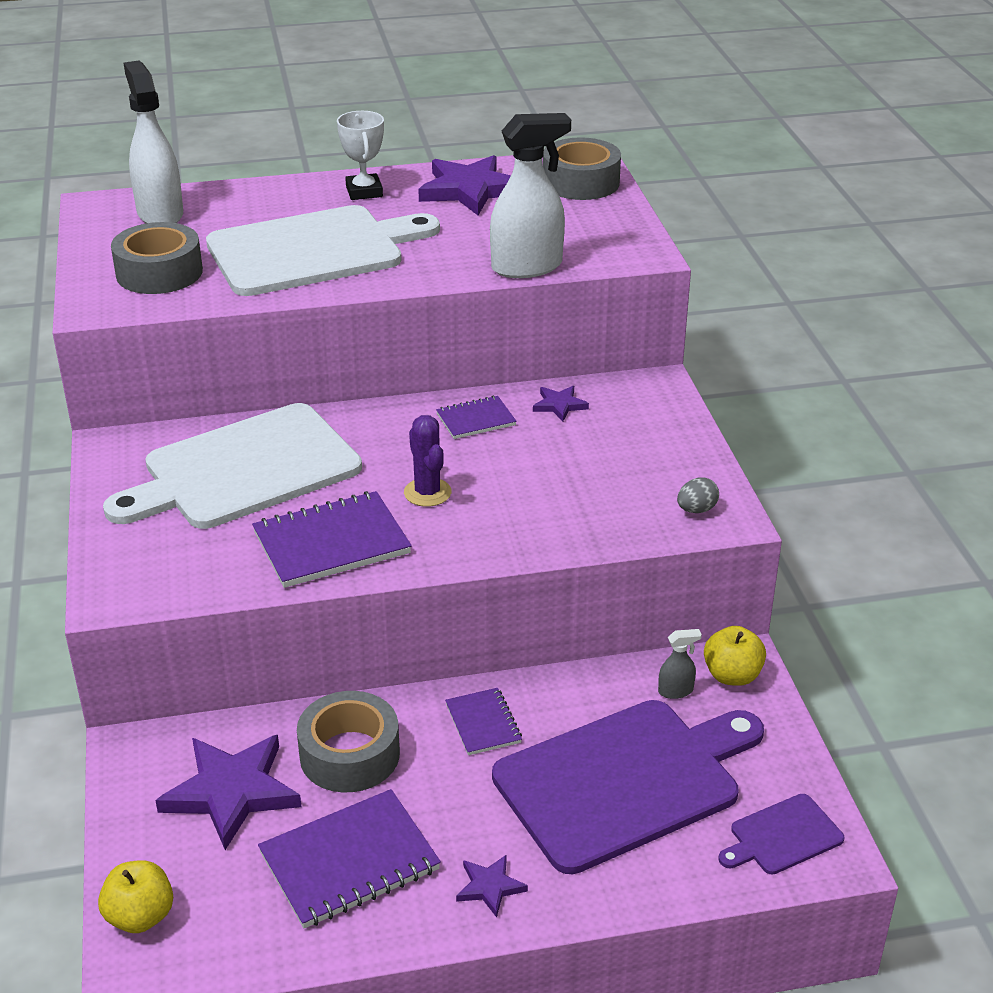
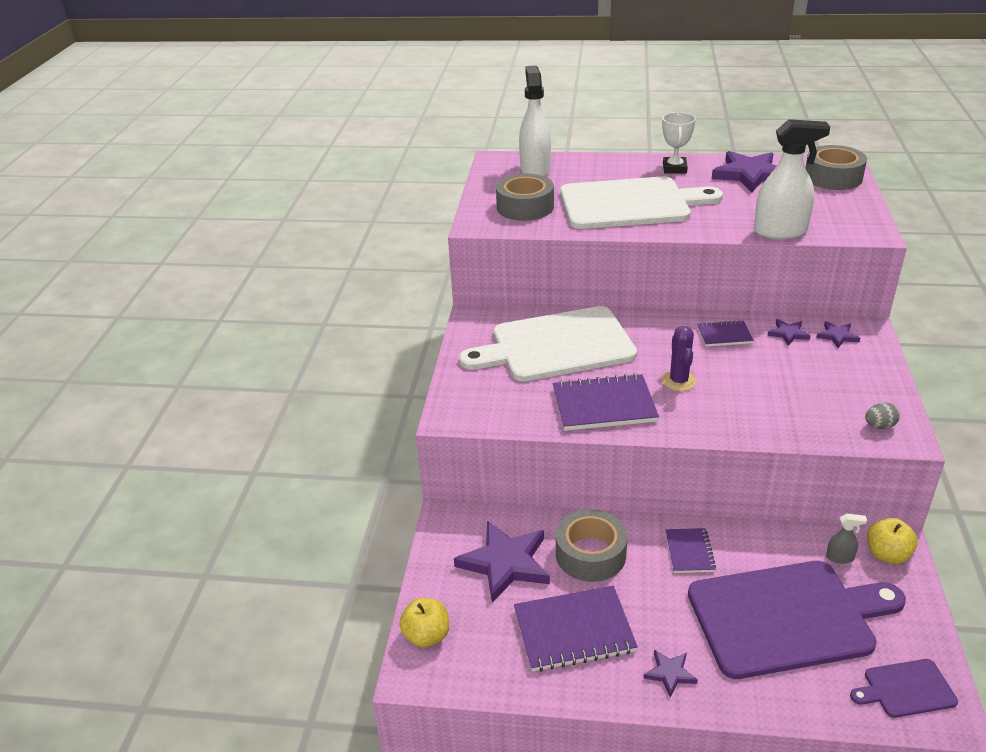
camera: 20 degrees right, 0 degrees up
none -> purple star [816,321,860,348]

